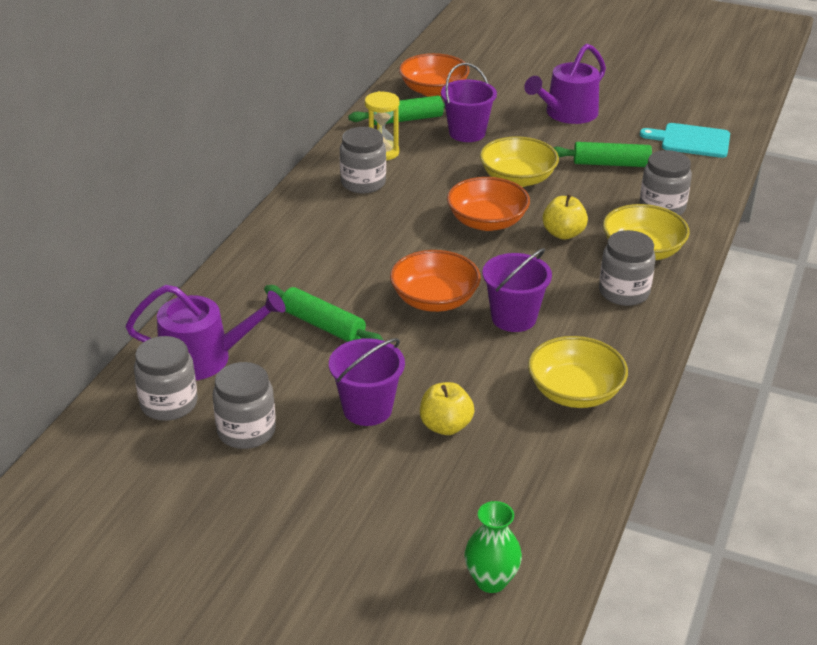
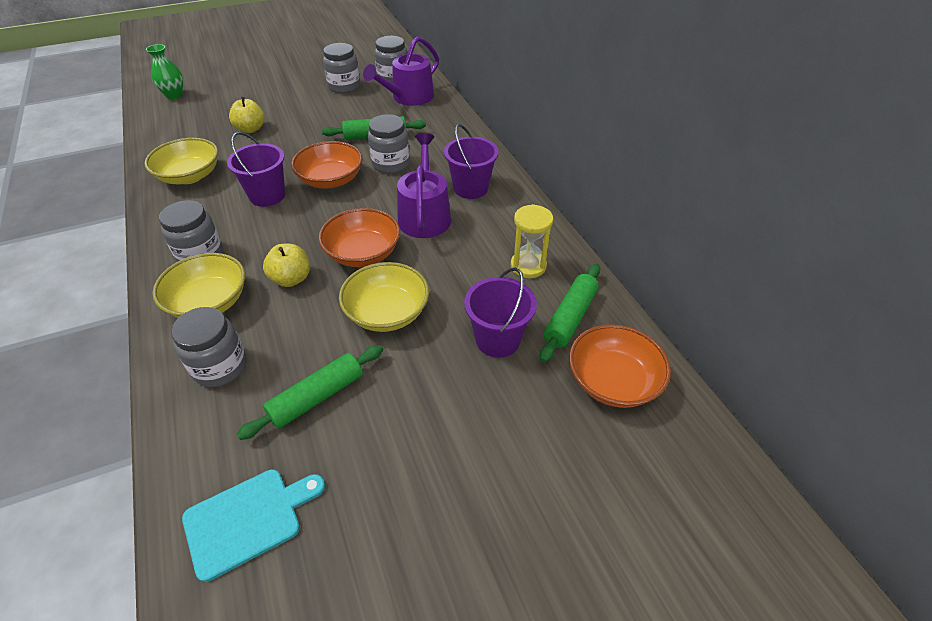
camera: 135 degrees right, 10 degrees up
purple bucket [329,338,405,426] -> purple bucket moved to [444,124,499,199]
grey jar [340,127,386,194] -> grey jar moved to [368,114,410,173]
purple watering can [524,44,606,124] -> purple watering can moved to [397,133,451,238]

